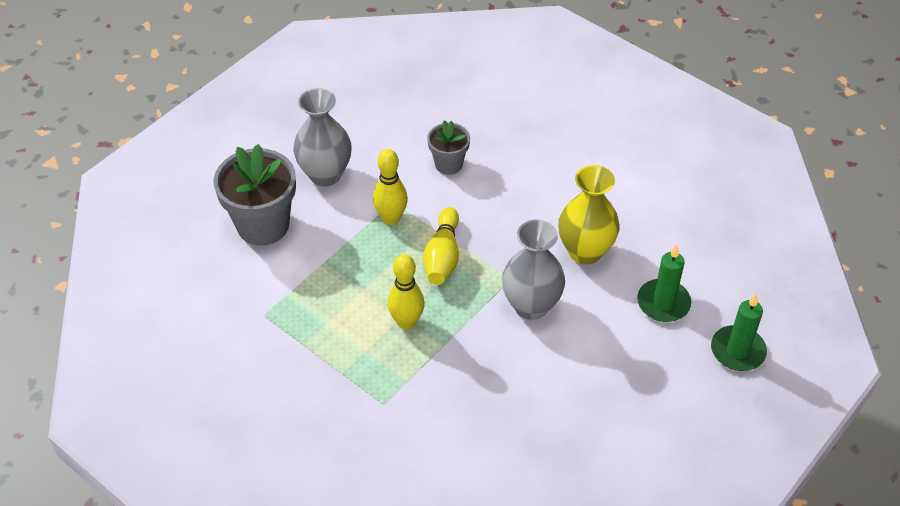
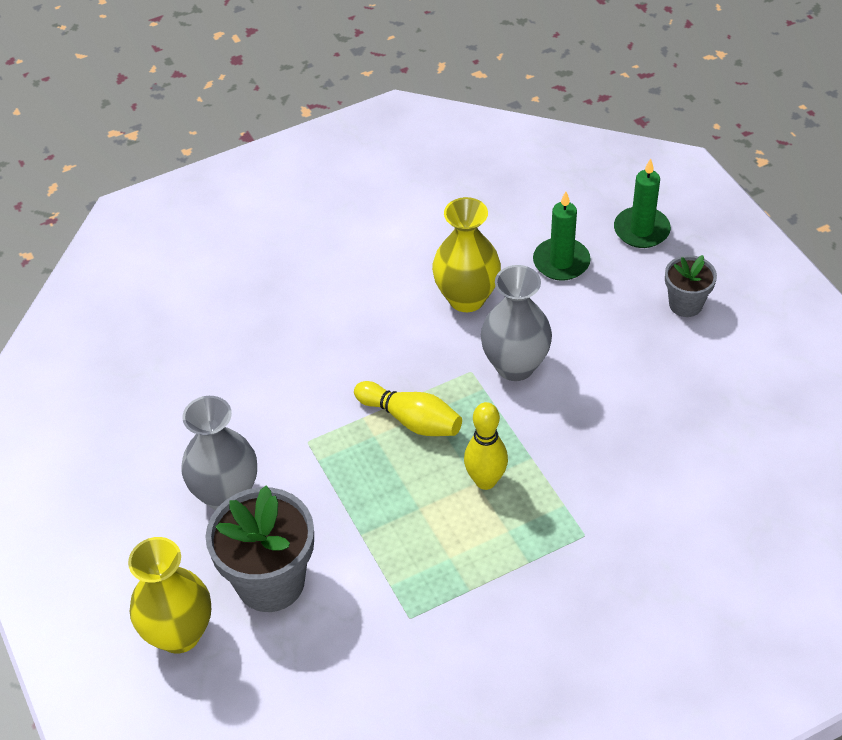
camera: 65 degrees left, 0 degrees up
yellow bowling pin [373,149,408,225] -> none
grey flower pot [427,120,470,174] -> grey flower pot moved to [665,255,717,317]
none -> yellow vase [128,537,211,653]

